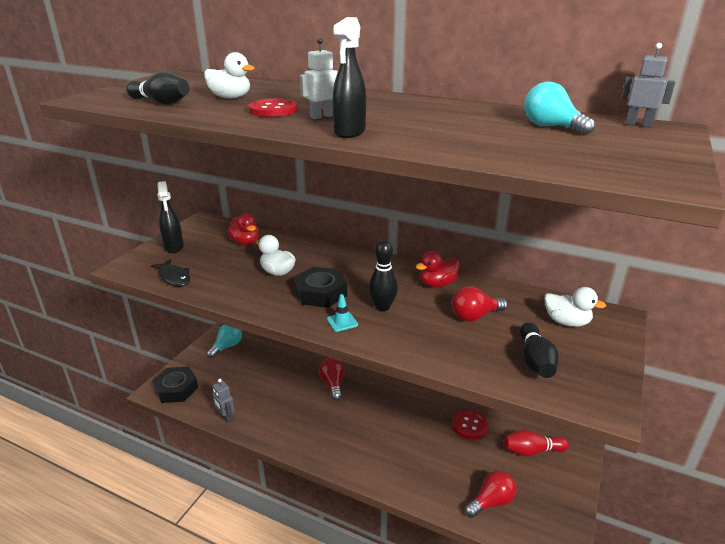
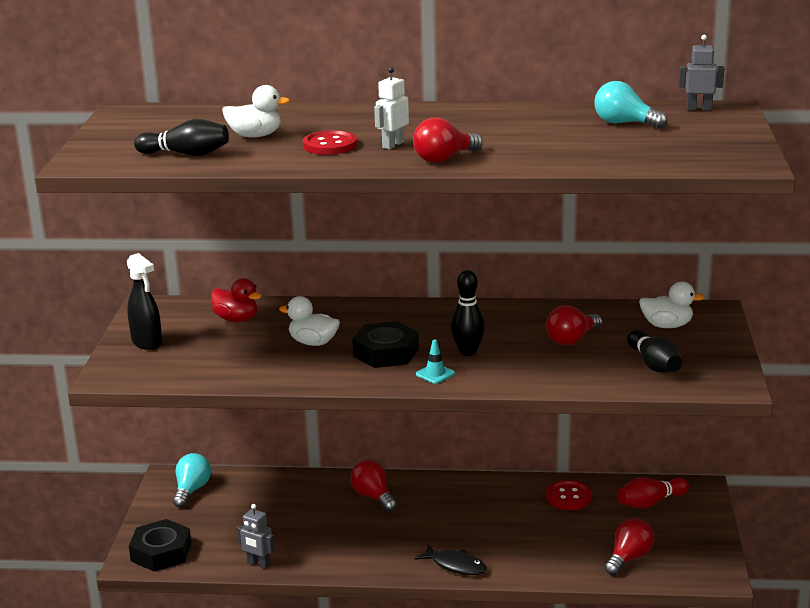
camera: 20 degrees left, 5 degrees down
black fish [151,259,190,287] -> black fish moved to [415,544,487,575]
black spray bottle [332,17,366,138] -> red light bulb [413,117,483,163]
red duck [415,251,460,287] -> none

